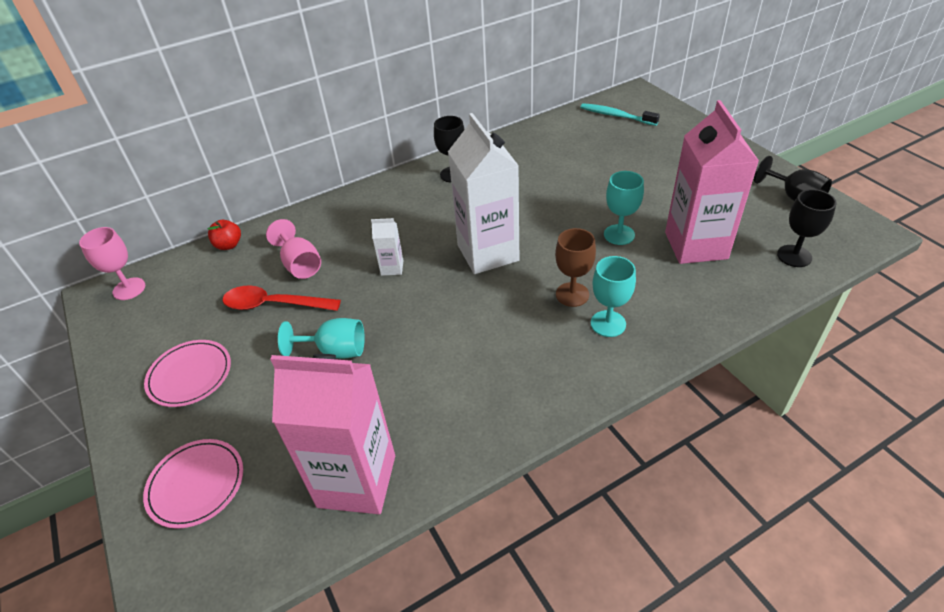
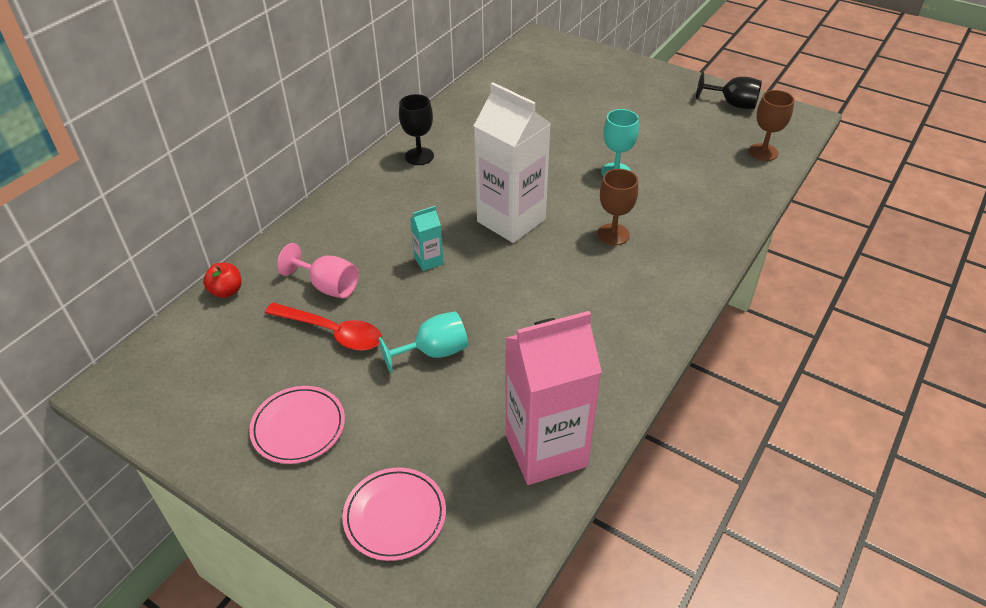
camera: 30 degrees left, 0 degrees up
pink goblet [79,227,145,300] -> none
red spoon [222,285,341,311] -> red spoon turned 135 degrees counterclockwise [265,303,382,351]
white carton [371,218,404,276] -> turquoise carton [410,206,443,271]
turquoise toothbrush [580,103,660,126] -> none
turquoise goblet [591,256,636,337] -> none
pink carton [665,100,759,264] -> none
black goblet [777,189,837,267] -> brown goblet [749,90,794,161]

